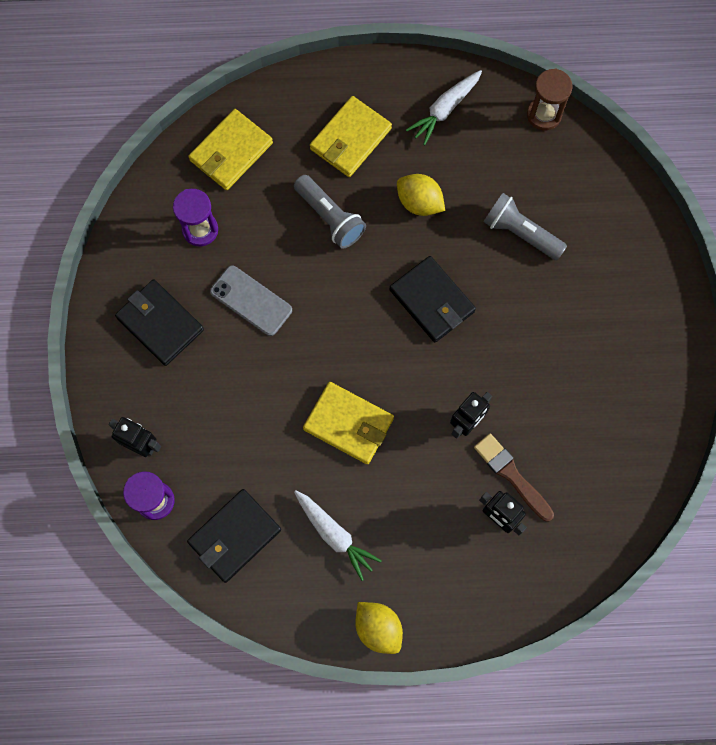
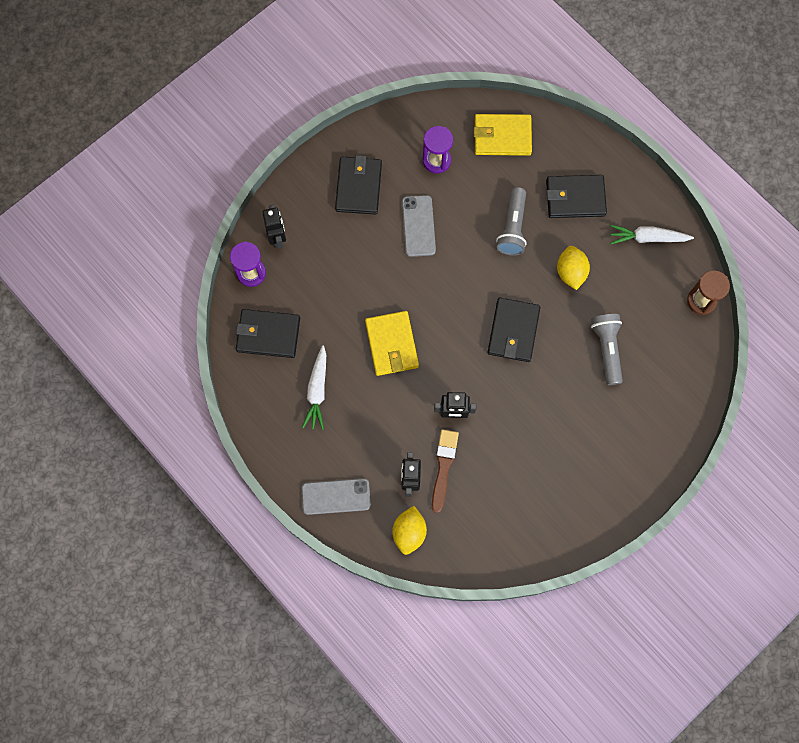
camera: 50 degrees right, 0 degrees up
yellow wallet [310,96,392,177] -> black wallet [546,175,607,218]
yellow lemon [355,602,403,654] -> yellow lemon moved to [392,506,427,555]
none -> grey phone [301,478,371,515]

